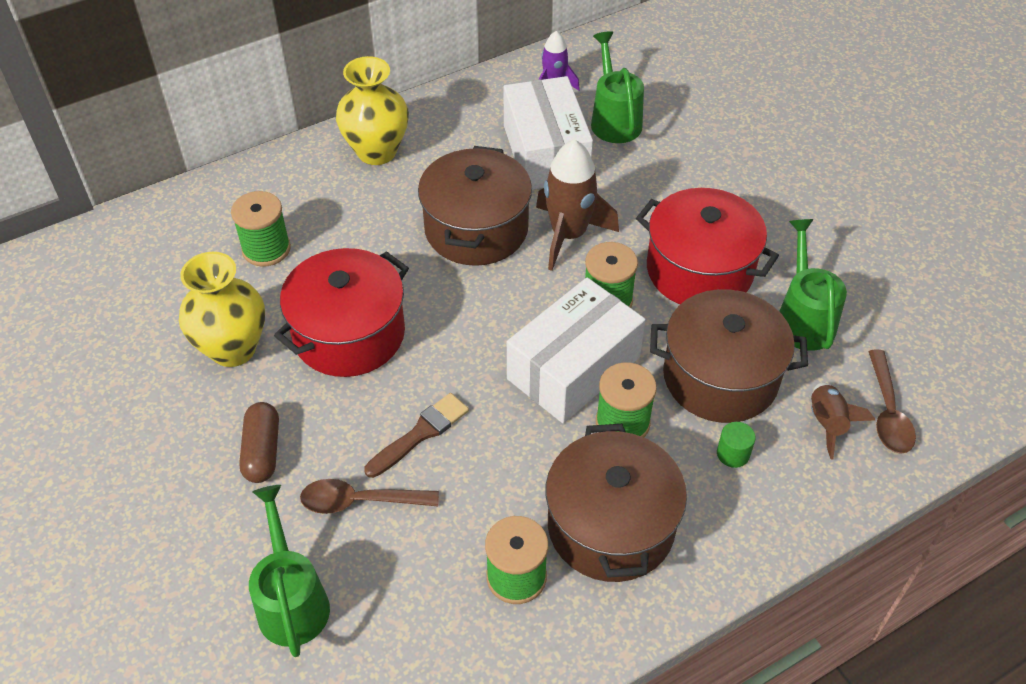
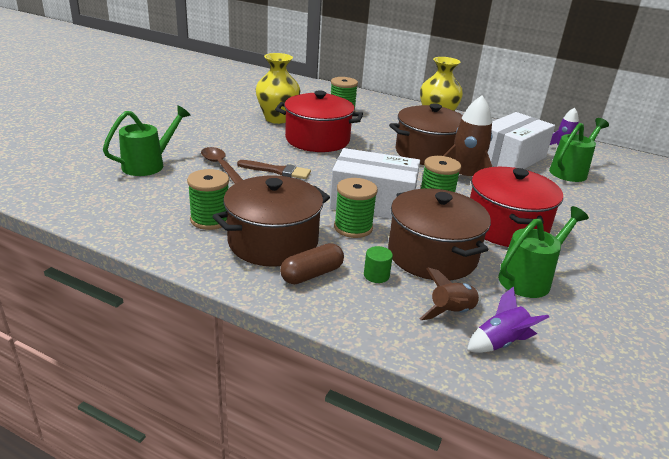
camera: 55 degrees right, 20 degrees down
brown capsule [239,402,279,483] -> brown capsule moved to [280,243,344,284]
brown spoon [868,350,916,454] -> purple rocket [467,286,549,353]

